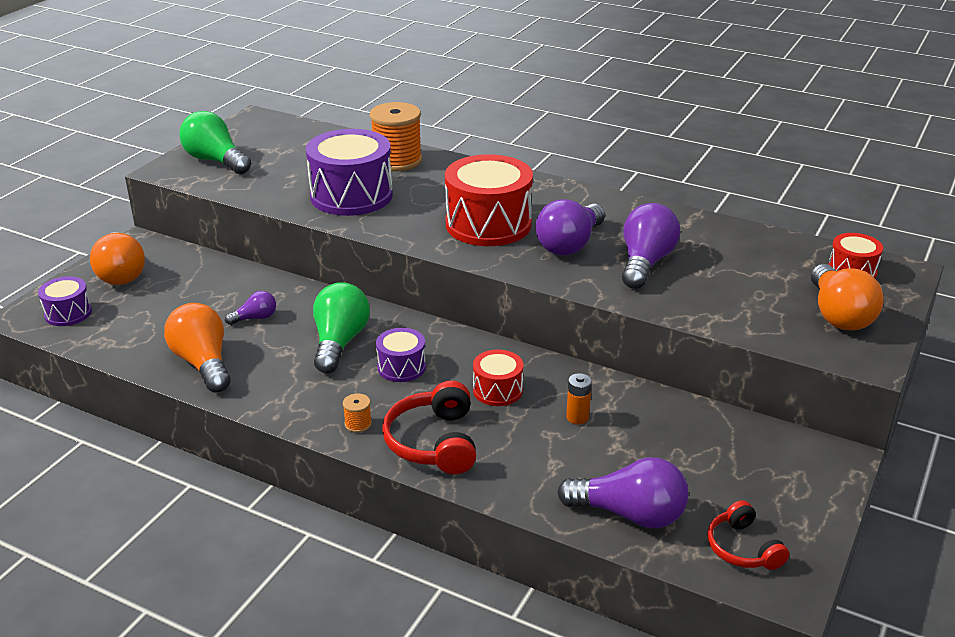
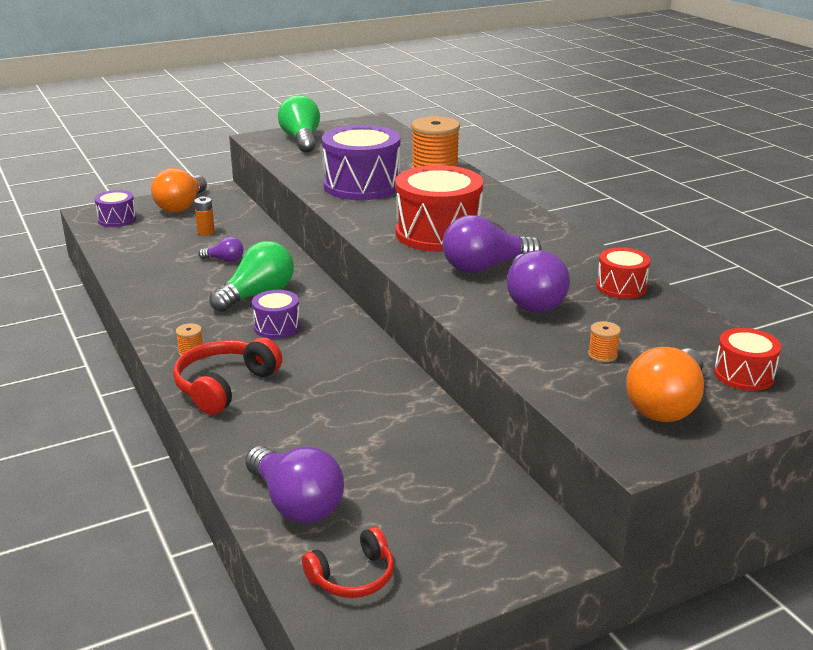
camera: 35 degrees right, 5 degrees down
orange light bulb [164,303,231,392] -> none
red drum [473,349,524,406] -> red drum moved to [596,248,650,299]
orange battery [566,373,592,425] -> orange battery moved to [194,196,215,236]
purple light bulb [622,203,680,289] -> purple light bulb turned 120 degrees clockwise [507,250,570,313]
red headphones [707,500,789,570] -> red headphones turned 135 degrees counterclockwise [302,527,394,598]
none -> orange spool [588,321,621,362]

